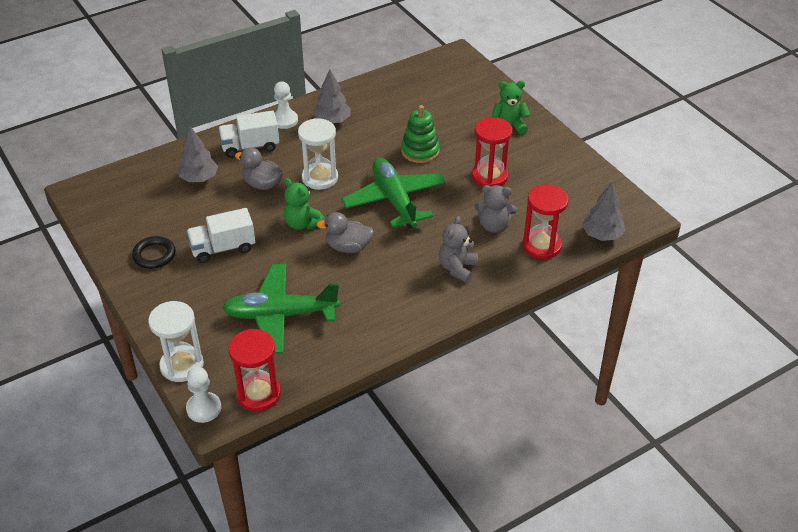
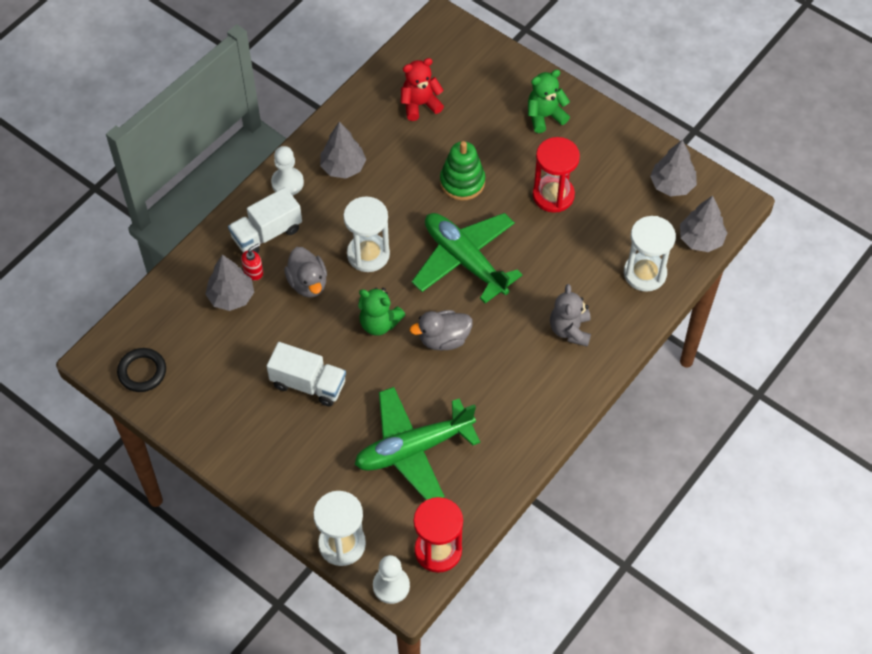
camera: 20 degrees left, 15 degrees up
black ring [132,236,176,269] -> black ring moved to [117,348,166,392]
white truck [186,208,255,263] -> white truck turned 120 degrees counterclockwise [267,342,346,406]
grey duck [235,147,283,190] -> grey duck turned 120 degrees counterclockwise [284,247,327,298]
grey teddy bear [475,185,517,233] -> none
red hourglass [522,184,569,259] -> white hourglass [624,216,676,292]
none -> red soap dispenser [241,243,263,280]
none -> red teddy bear [401,58,444,121]
none -> grey tree [650,140,697,197]

